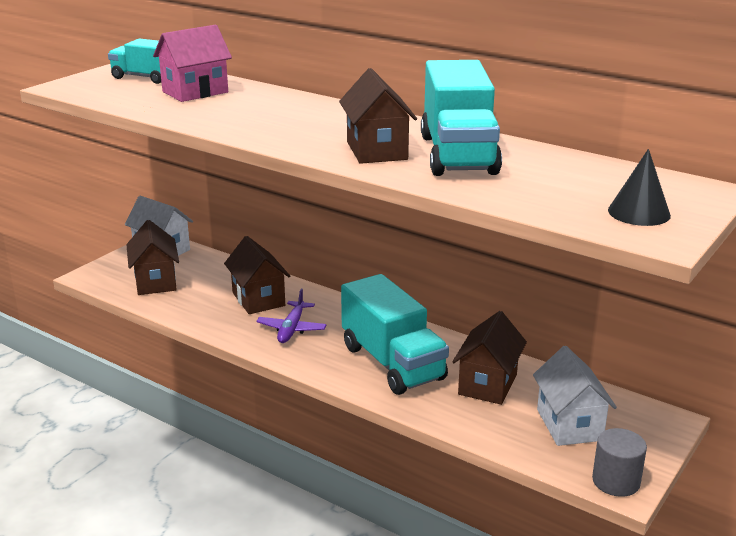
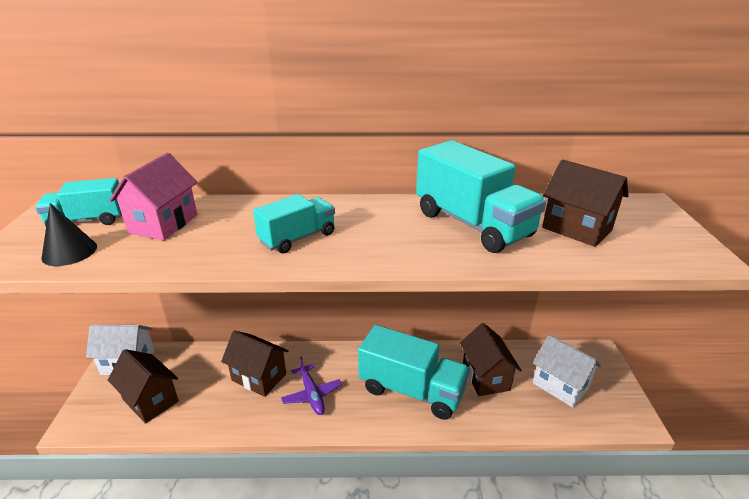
camera: 35 degrees left, 5 degrees up
brown house [339,68,417,164] -> brown house moved to [542,160,629,247]
grey cylinder [592,428,647,497] -> none
black cone [608,149,671,226] -> black cone moved to [42,203,97,266]
none -> turquoise truck [253,194,335,253]

